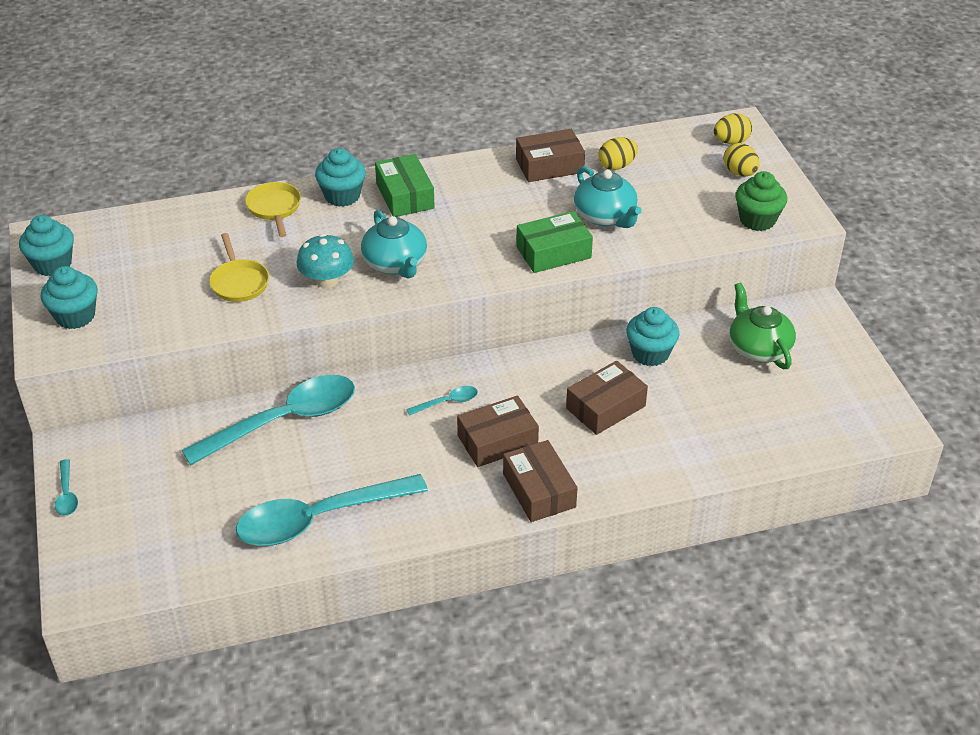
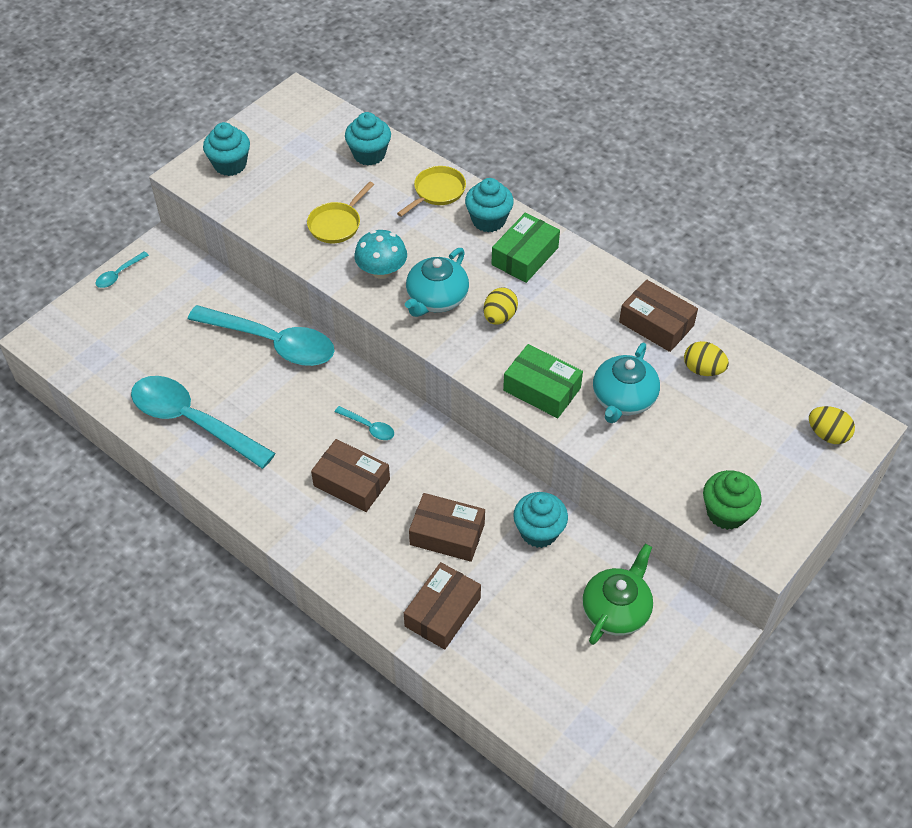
camera: 55 degrees right, 10 degrees up
turquoise cupcake [19,215,74,276] -> turquoise cupcake moved to [345,112,391,166]
brown box [503,440,577,522] -> brown box moved to [404,562,481,650]
yellow egg [723,143,760,177] -> yellow egg moved to [483,287,518,325]

